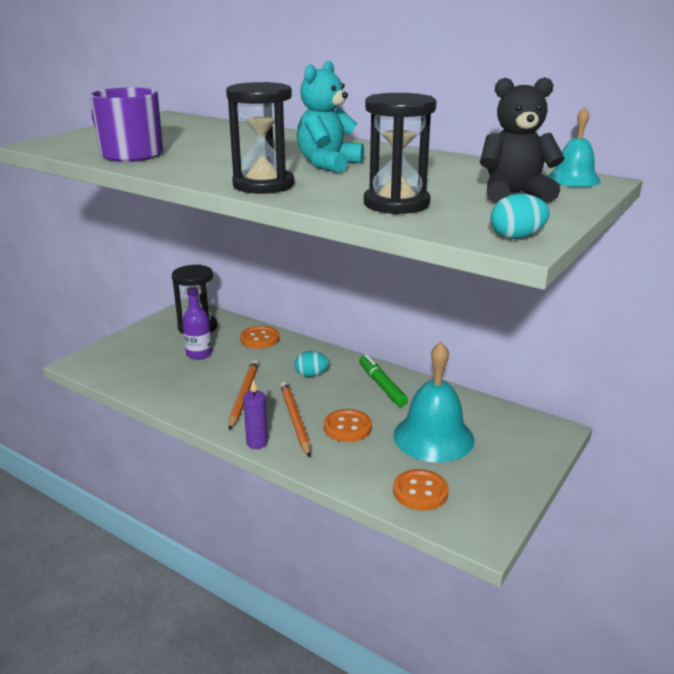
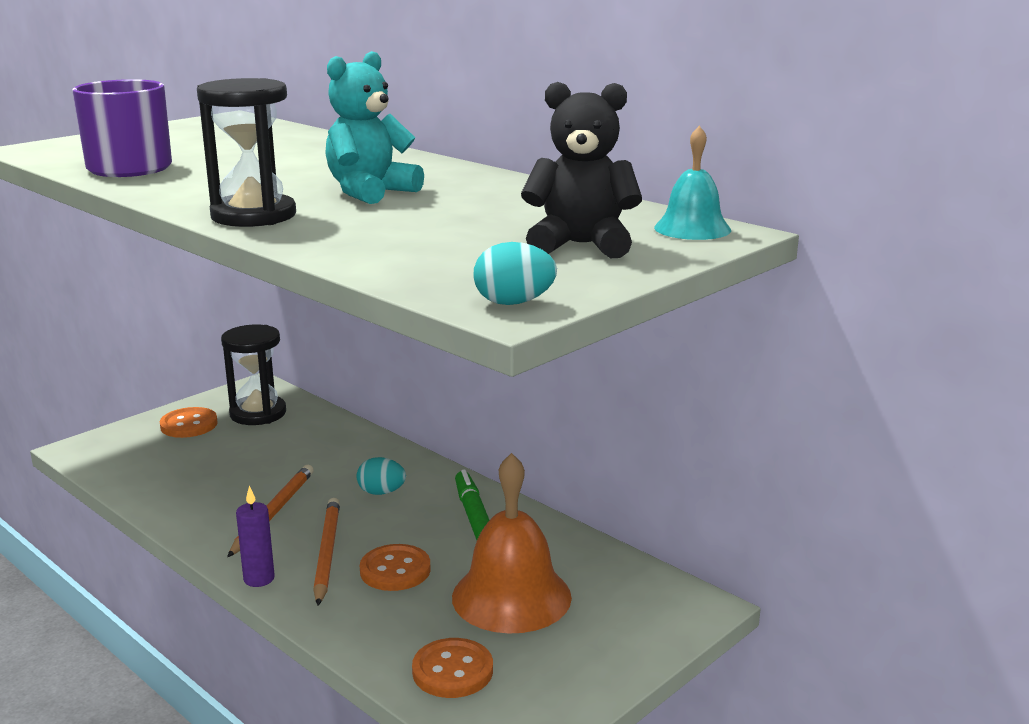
camera: 10 degrees right, 5 degrees down
purple bottle [182,287,212,360] -> none
orange button [240,326,279,349] -> orange button moved to [160,407,218,438]
black hourglass [364,93,437,214] -> none
turquoise bell [393,342,474,462] -> orange bell [452,453,572,634]

